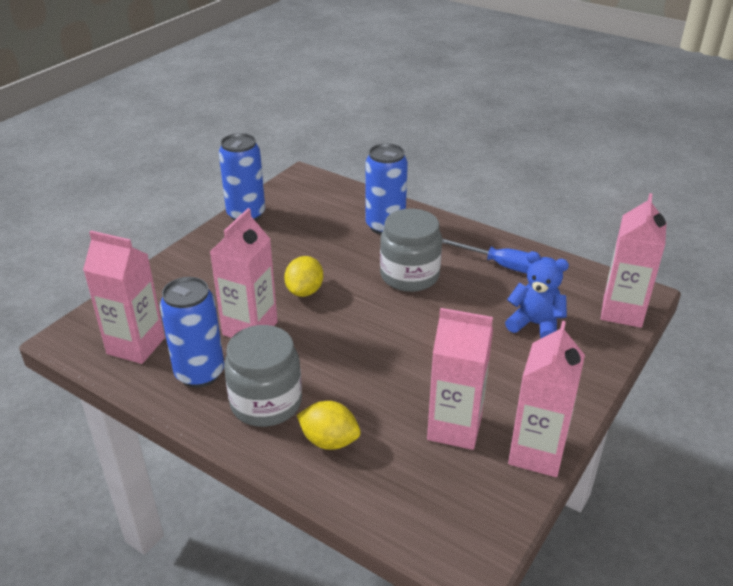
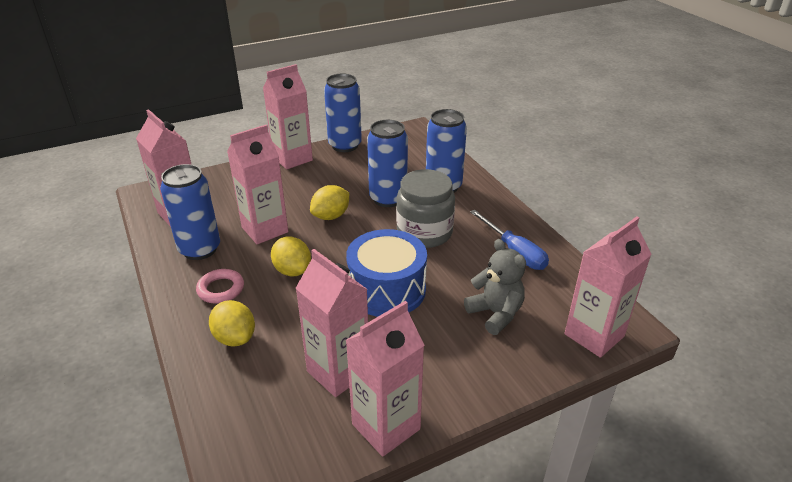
camera: 30 degrees right, 0 degrees up
grey jar [224,325,302,427] -> pink ring [196,269,244,304]
blue teddy bear [505,251,569,338] -> grey teddy bear [464,239,526,335]
none -> pink carton [263,64,313,169]
none -> yellow lemon [271,236,311,277]
none -> blue drum [346,229,427,317]
none -> blue can [367,120,408,207]

